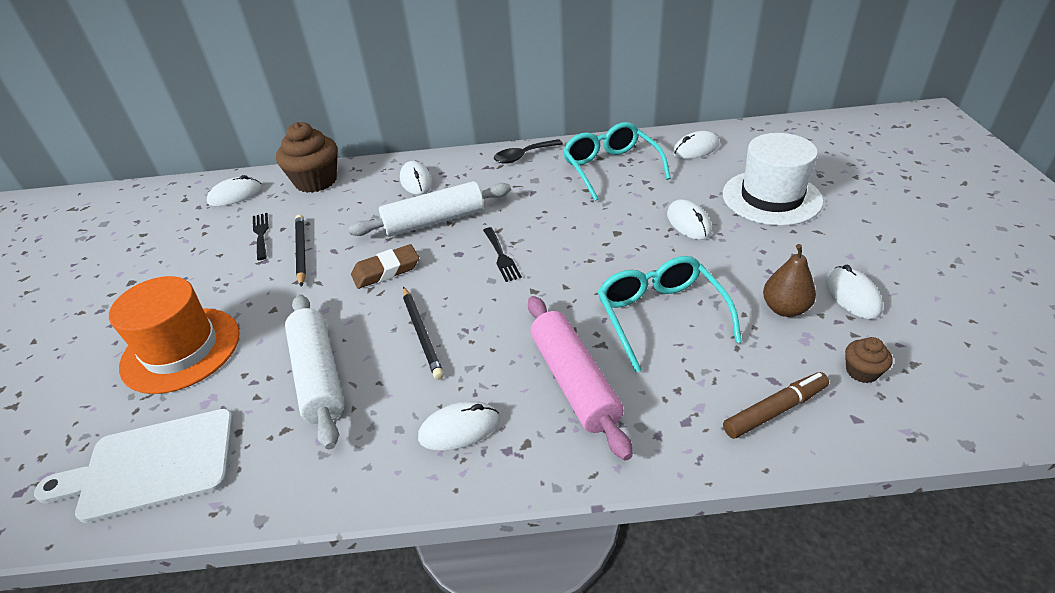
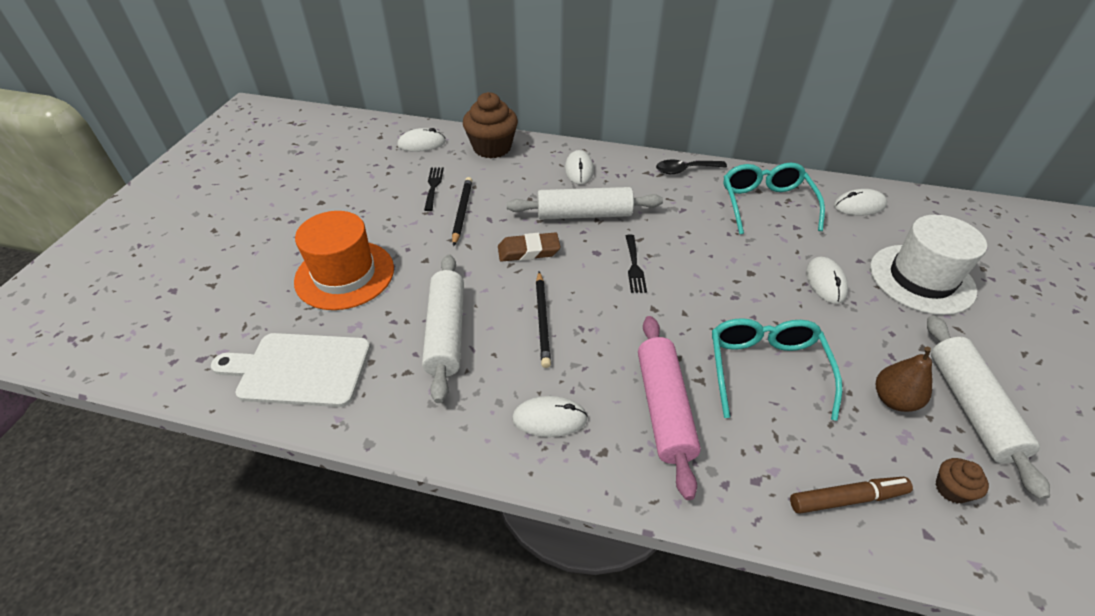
camera: 15 degrees right, 5 degrees up
white mouse [825,265,883,319] -> white rolling pin [927,315,1050,500]

